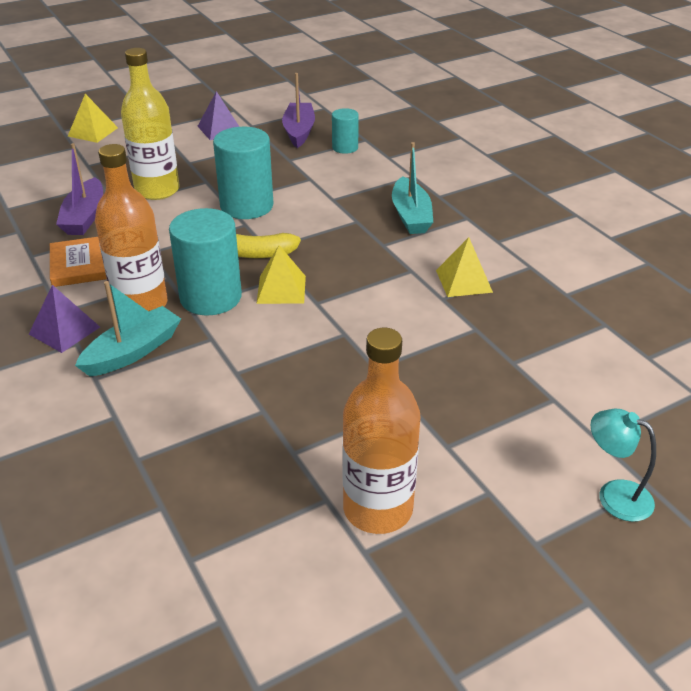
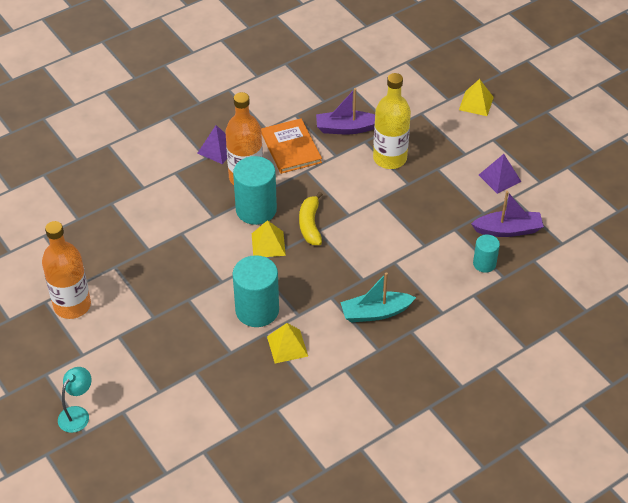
camera: 85 degrees right, 10 degrees up
turquoise boat [75,281,181,377] -> none
turquoise cylinder [213,127,273,219] -> turquoise cylinder moved to [233,255,279,327]

